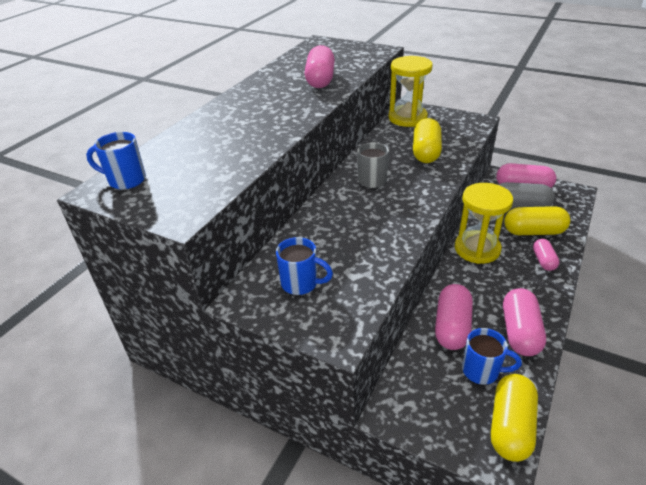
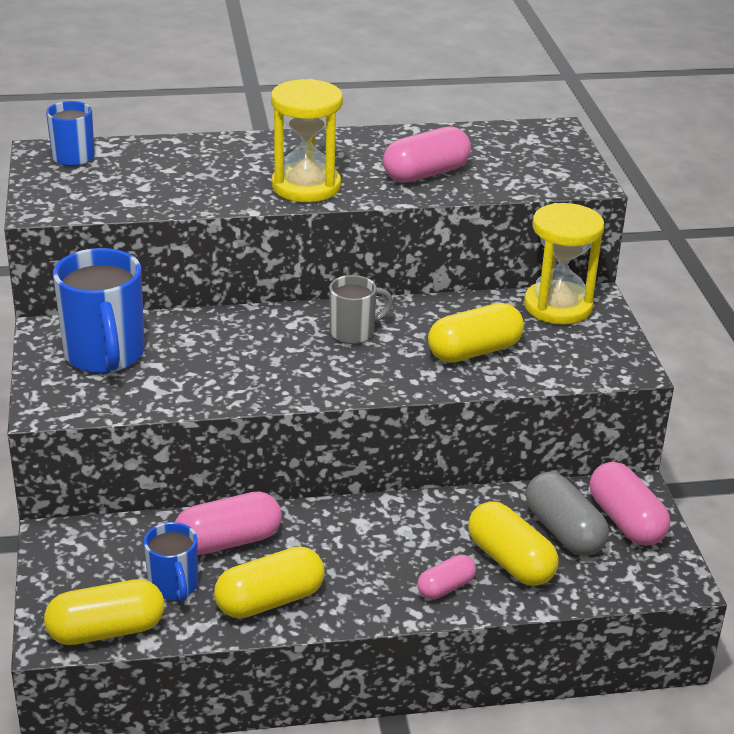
camera: 50 degrees right, 5 degrees down
blue mug [276,237,333,295] -> blue mug [53,248,145,373], size x1.76
yellow hourglass [455,183,513,264] -> yellow hourglass moved to [271,79,343,202]
pink capsule [503,288,546,356] -> yellow capsule [214,546,324,619]

